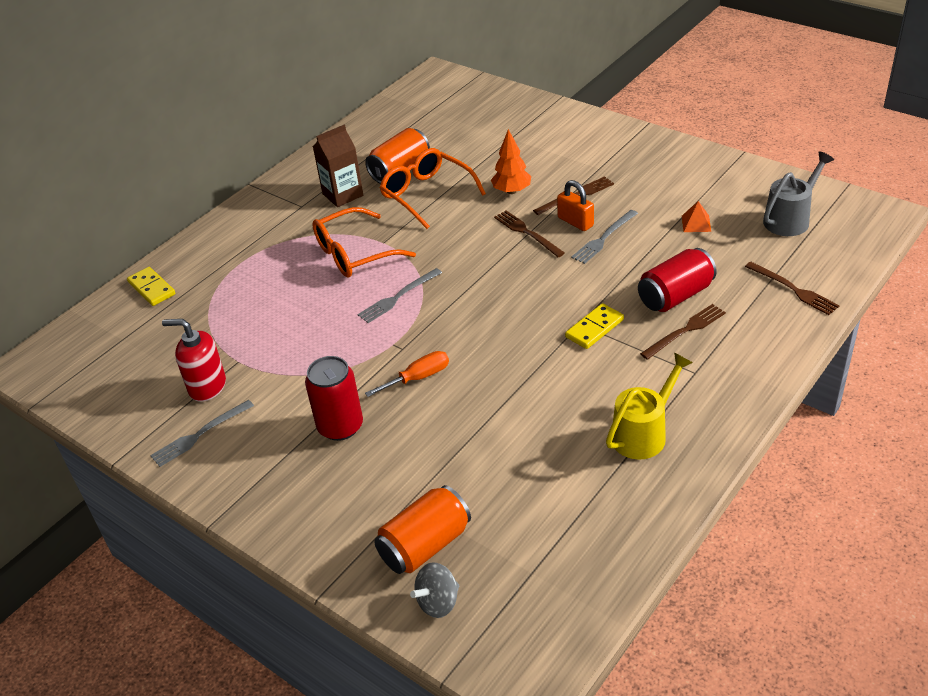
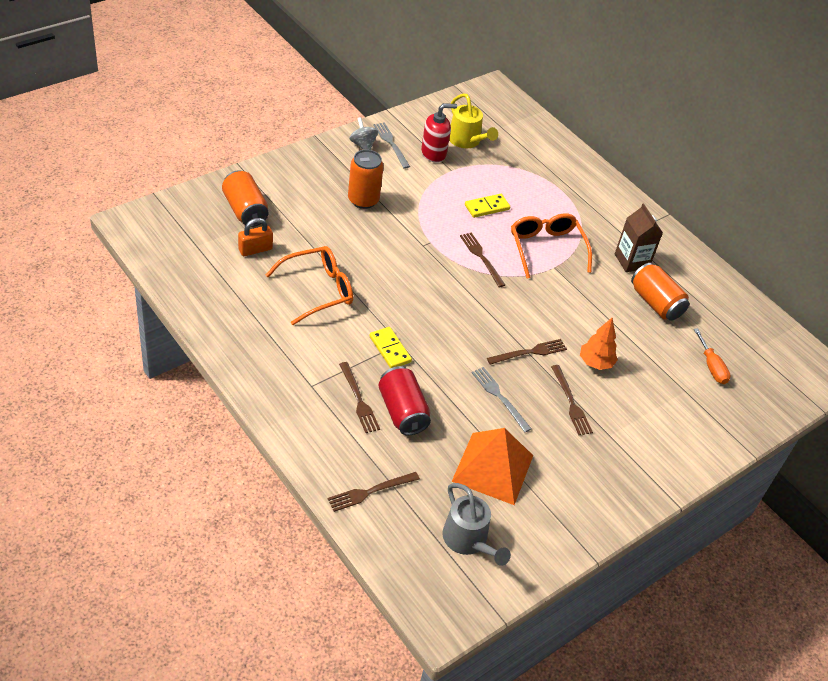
camera: 95 degrees right, 5 degrees up
yellow domino [127,267,176,306] -> yellow domino moved to [465,194,510,218]
red soap dispenser [162,319,226,402] -> red soap dispenser turned 45 degrees clockwise [421,103,457,163]
red can [305,356,363,441] -> orange can [348,150,384,209]
grey fork [358,268,442,323] -> brown fork [460,232,505,287]
orange screwdriver [365,351,449,397] -> orange screwdriver moved to [694,328,731,384]
orange glasses [380,148,486,229] -> orange glasses moved to [266,246,353,325]
grey spinning top [410,562,459,618] -> grey spinning top moved to [349,117,378,150]
orange padlock [557,180,594,231] -> orange padlock moved to [238,218,273,256]
yellow watering can [606,353,693,460] -> yellow watering can moved to [449,93,498,148]
orange pyramid [682,201,711,232] -> orange pyramid [452,428,533,505], size x2.48

